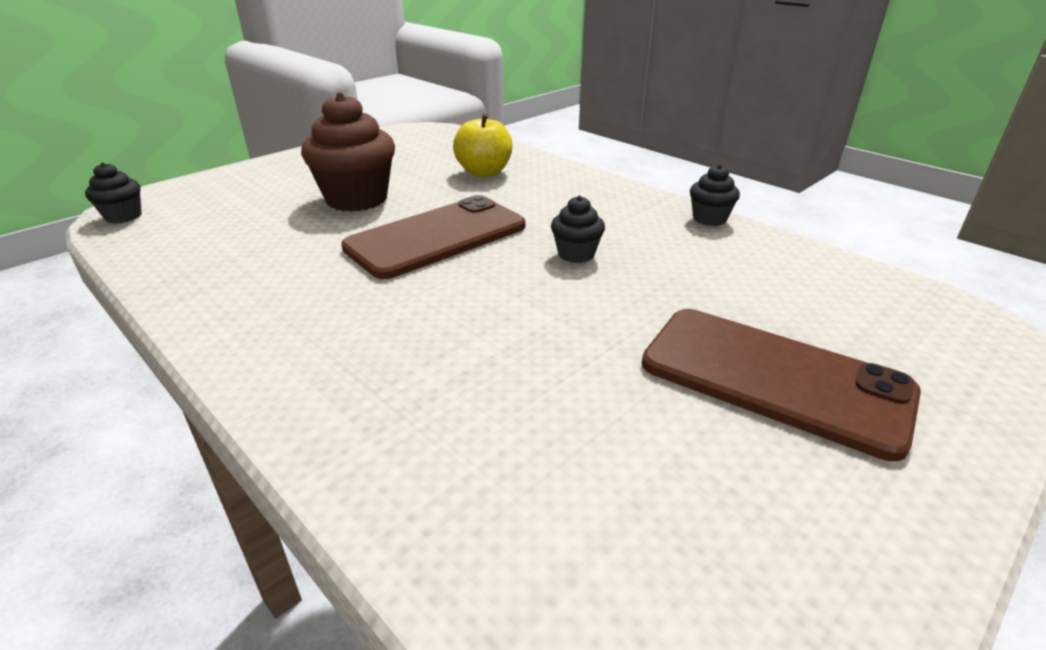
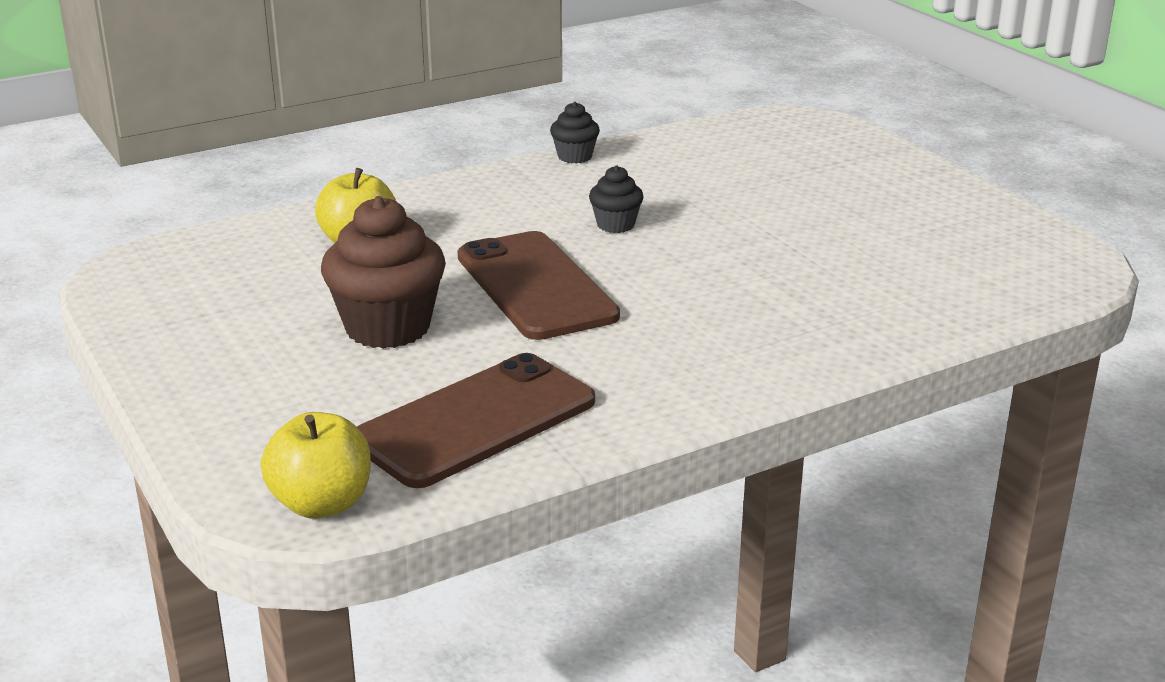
camera: 75 degrees left, 5 degrees down
black cupcake [85,162,142,224] -> yellow apple [261,412,371,519]
brown phone [642,309,921,461] -> brown phone moved to [357,353,595,488]

